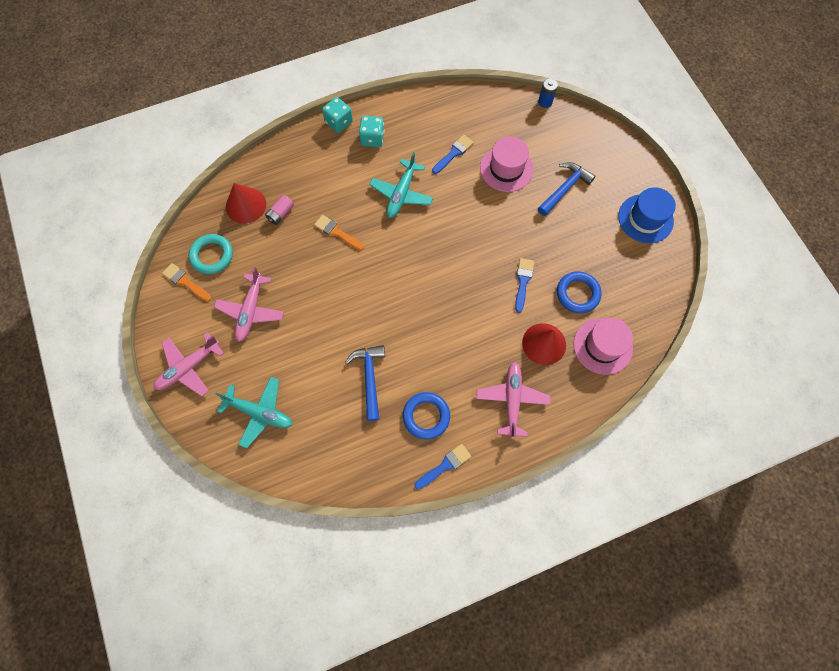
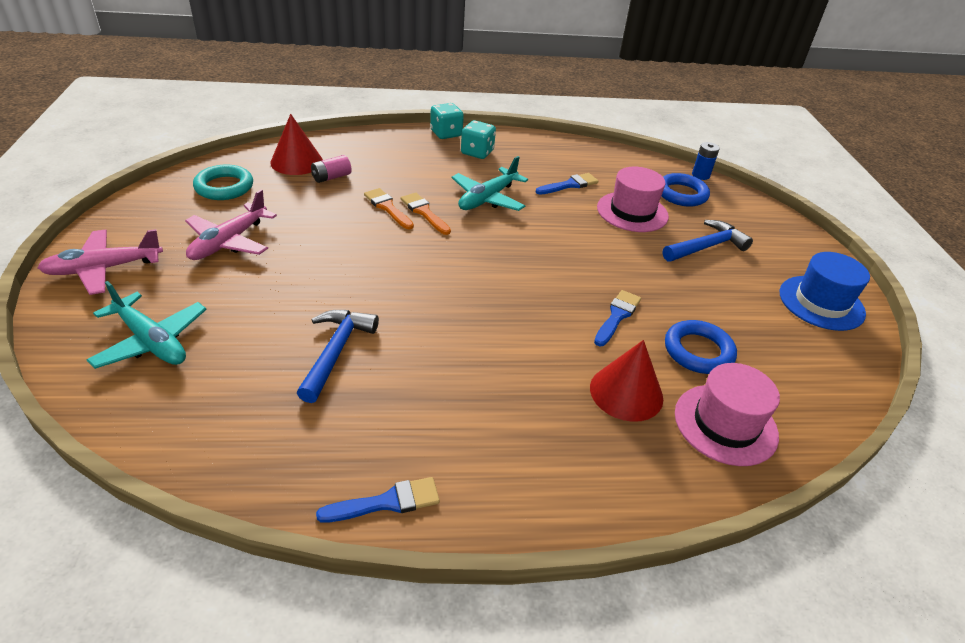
camera: 15 degrees right, 30 degrees down
orange brush [162,263,211,302] -> orange brush moved to [401,193,451,235]
blue ring [403,392,450,440] -> blue ring moved to [662,173,710,207]
pink plane [476,362,550,439] -> none

